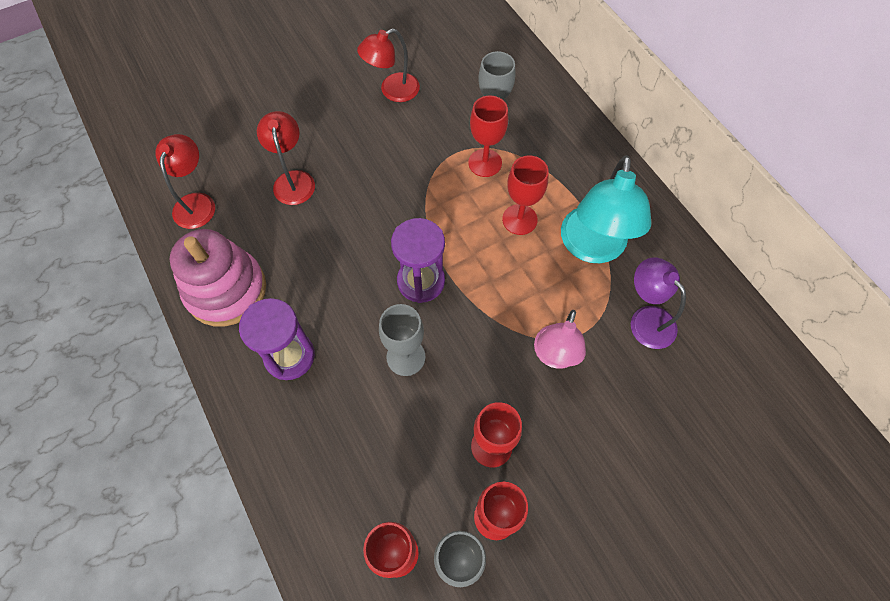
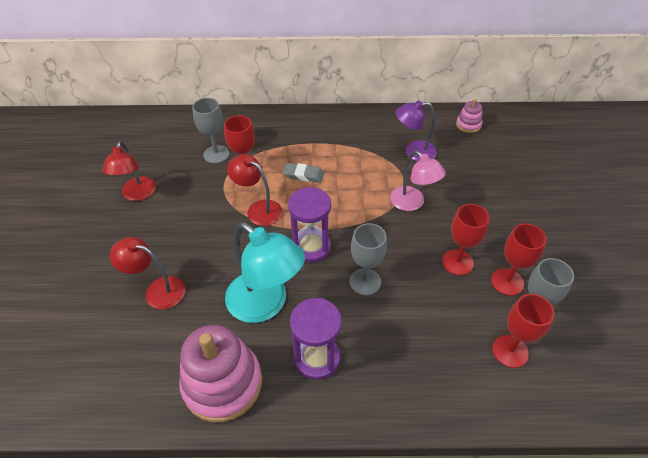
camera: 60 degrees left, 15 degrees down
red lamp [155,134,215,229] -> red lamp moved to [227,154,282,226]
red goblet [502,155,549,235] -> grey eraser [283,163,324,183]
turquoise lamp [561,155,651,263] -> turquoise lamp moved to [225,222,305,323]
none -> pink stacking toy [456,99,482,133]

